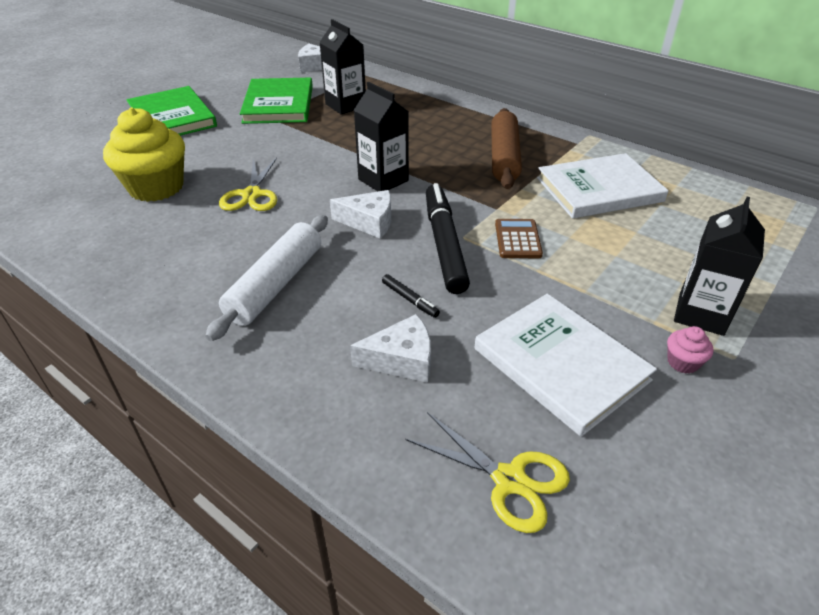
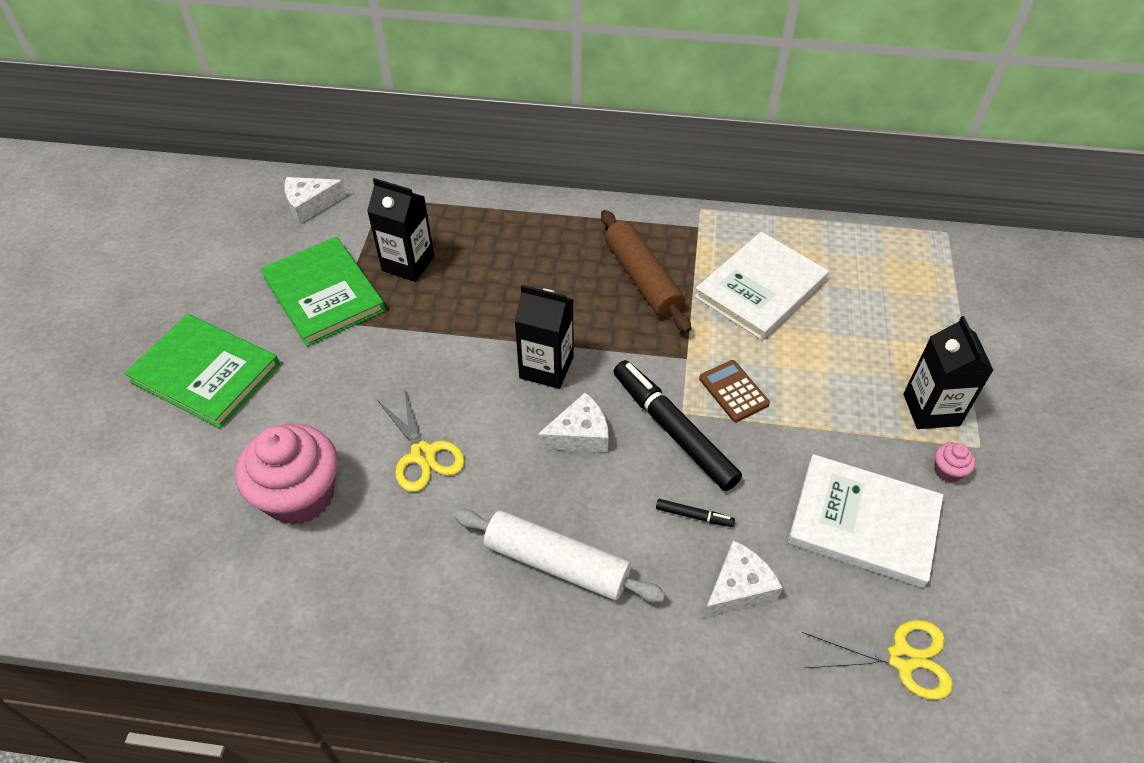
camera: 30 degrees left, 10 degrees up
yellow cupcake [103,107,185,202] -> pink cupcake [235,424,338,525]
white rolling pin [205,215,328,341] -> white rolling pin turned 60 degrees counterclockwise [454,509,666,602]

